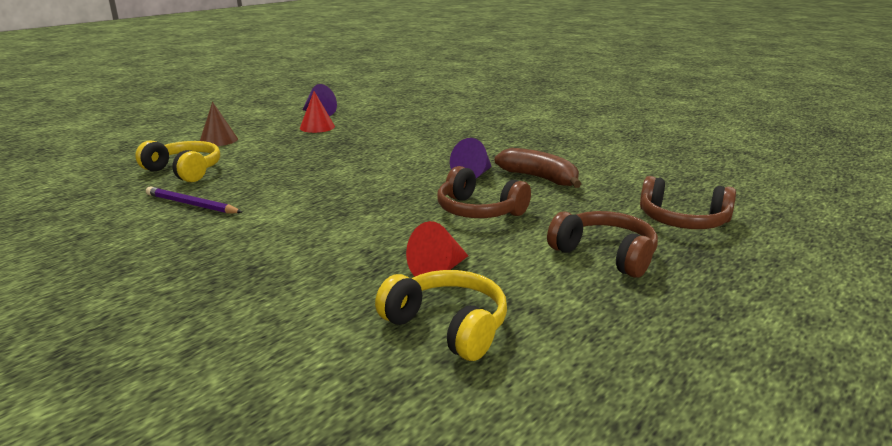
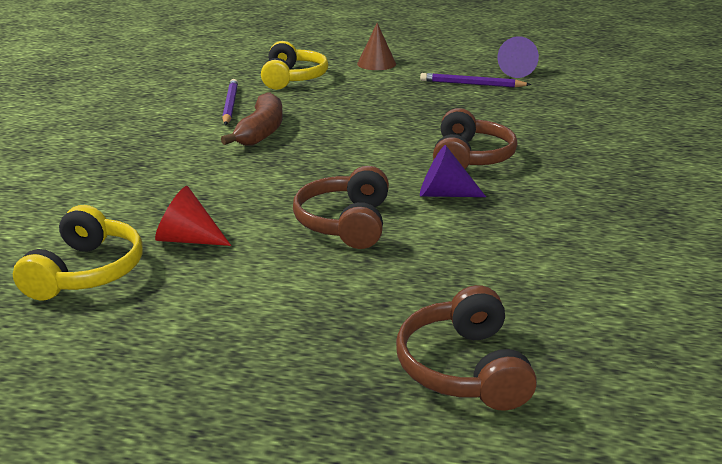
camera: 60 degrees right, 5 degrees up
red cone [300,91,335,133] -> purple pencil [420,73,531,87]
brown banana [495,148,581,188] -> brown banana moved to [221,93,283,146]
brown headphones [547,211,658,278] -> brown headphones moved to [433,108,517,169]

